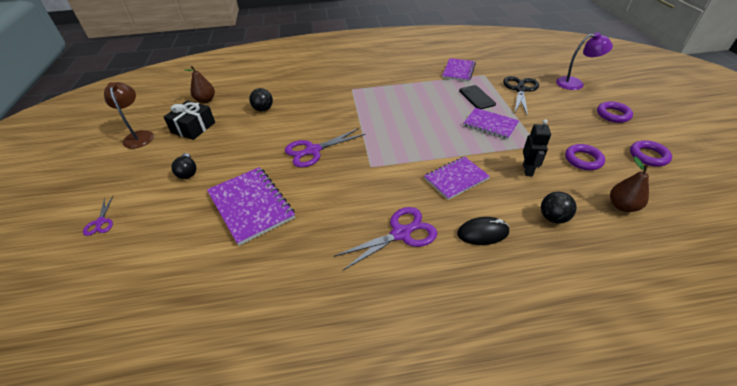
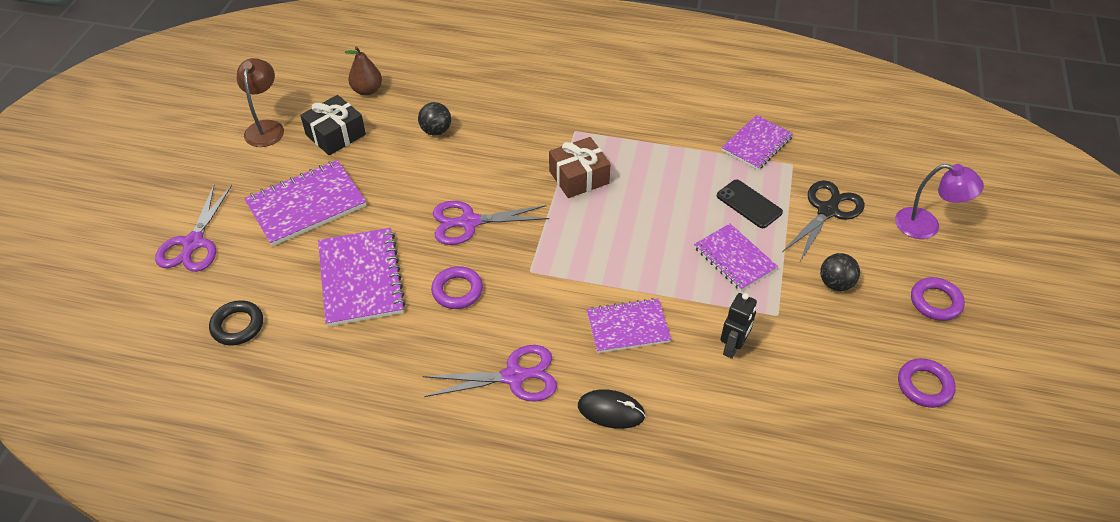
camera: 20 degrees right, 5 degrees up
purple scissors [83,196,113,236] -> purple scissors [155,184,232,272], size x1.83
black light bulb [171,153,197,179] -> purple notebook [244,160,366,246]
black phone [459,85,496,109] -> black phone turned 45 degrees counterclockwise [717,180,783,228]
black ball [541,192,577,224] -> black ball moved to [820,253,860,291]
purple ring [565,144,605,170] -> purple ring moved to [431,266,483,309]
brown pear [610,156,649,212] -> none
none -> black ring [209,300,263,345]
none -> brown gift [549,137,611,198]

